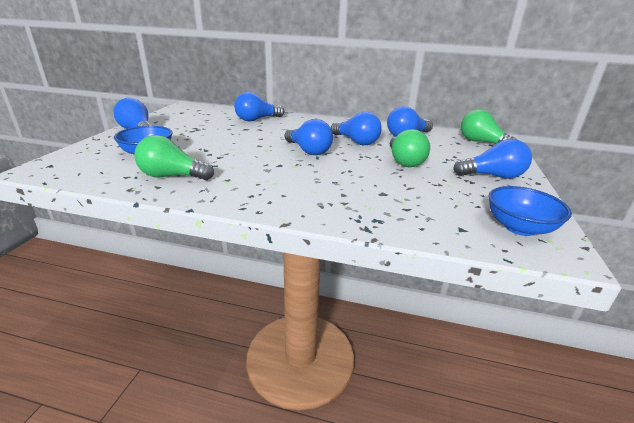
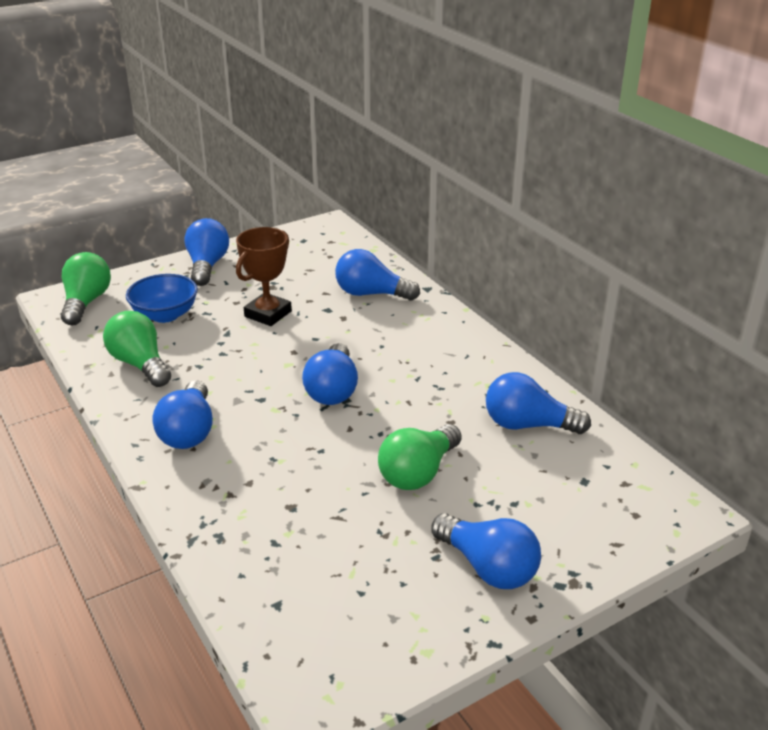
camera: 45 degrees right, 5 degrees up
blue light bulb [331,112,382,145] -> blue light bulb moved to [152,380,213,449]
green light bulb [461,109,516,144] -> green light bulb moved to [60,252,111,326]
blue bowl [488,186,572,236] -> none
none -> brown trophy [236,227,292,326]

